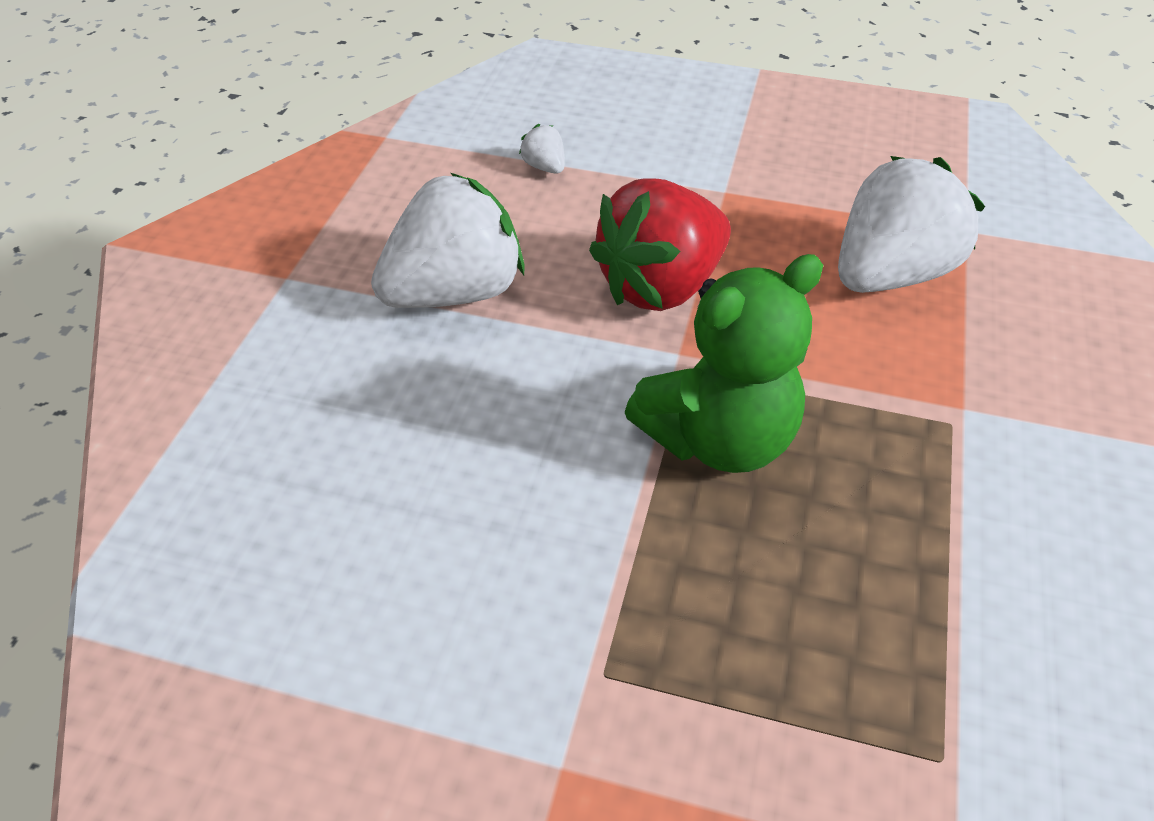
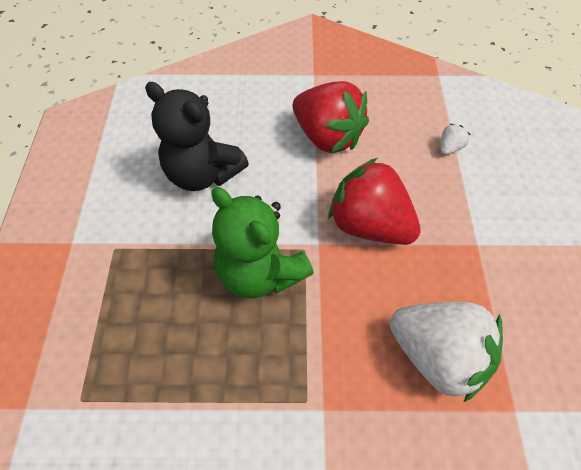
camera: 75 degrees right, 10 degrees up
white strawberry [371,173,525,308] -> red strawberry [293,81,369,154]
none -> black teddy bear [145,82,249,191]

